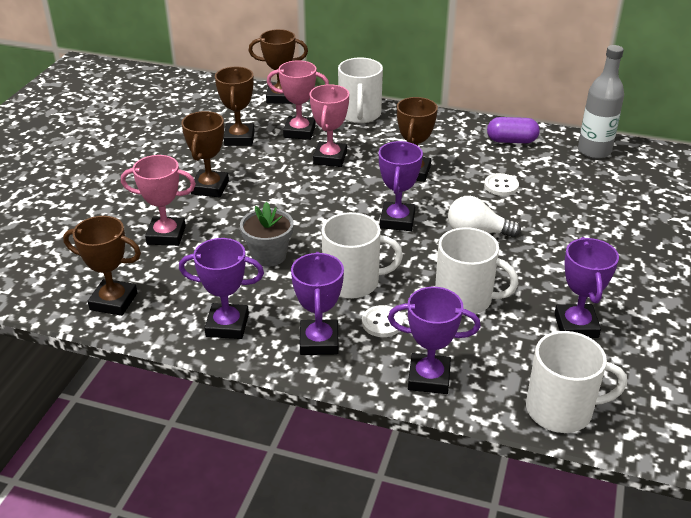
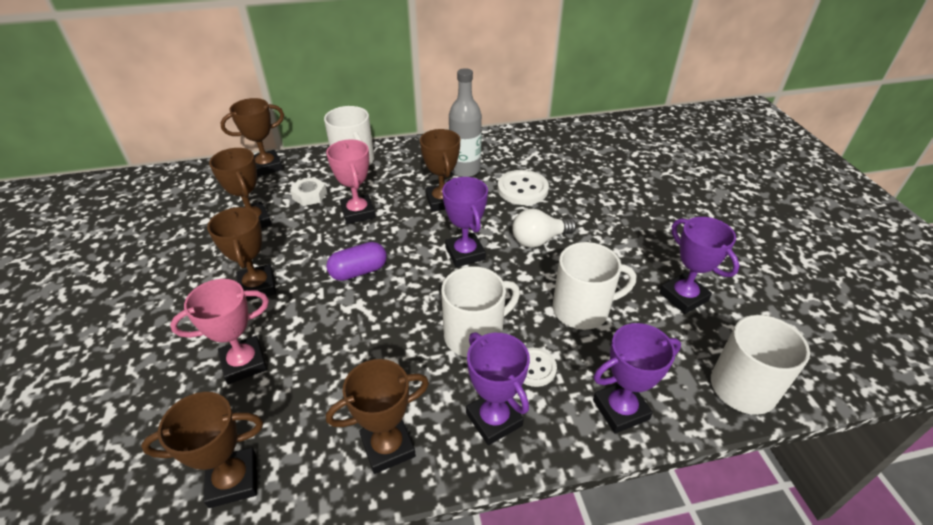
camera: 30 degrees left, 5 degrees up
purple trophy [179,238,264,339] -> brown trophy [326,359,429,474]
grey flower pot [240,202,294,267] -> none
pink trophy [267,60,329,140] -> white nut [290,177,327,206]
white button [484,173,519,196] -> white button [497,170,549,205], size x1.63
purple capsule [487,117,540,143] -> purple capsule moved to [326,242,387,281]
grey bottle [578,45,624,159] -> grey bottle moved to [449,68,482,177]

